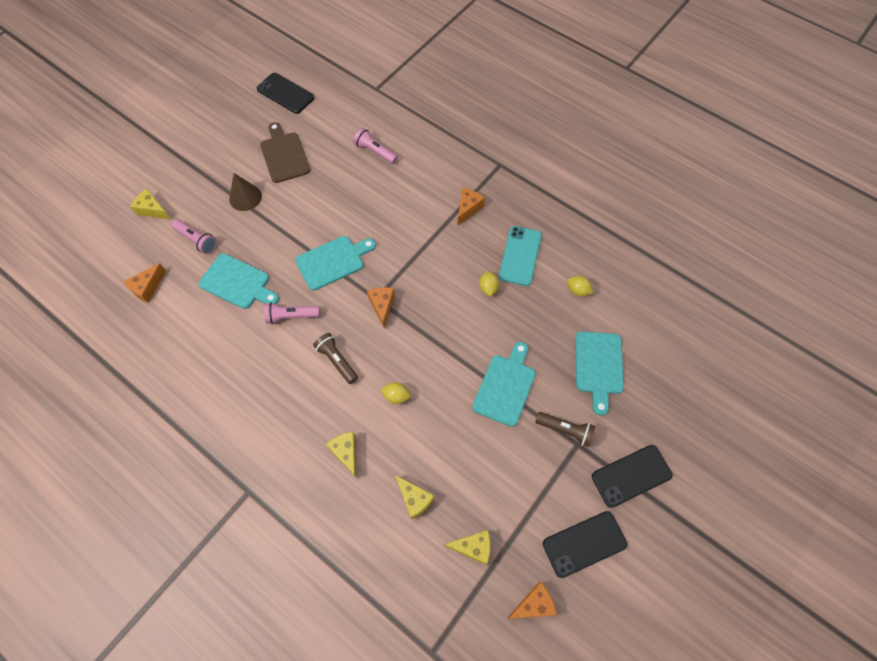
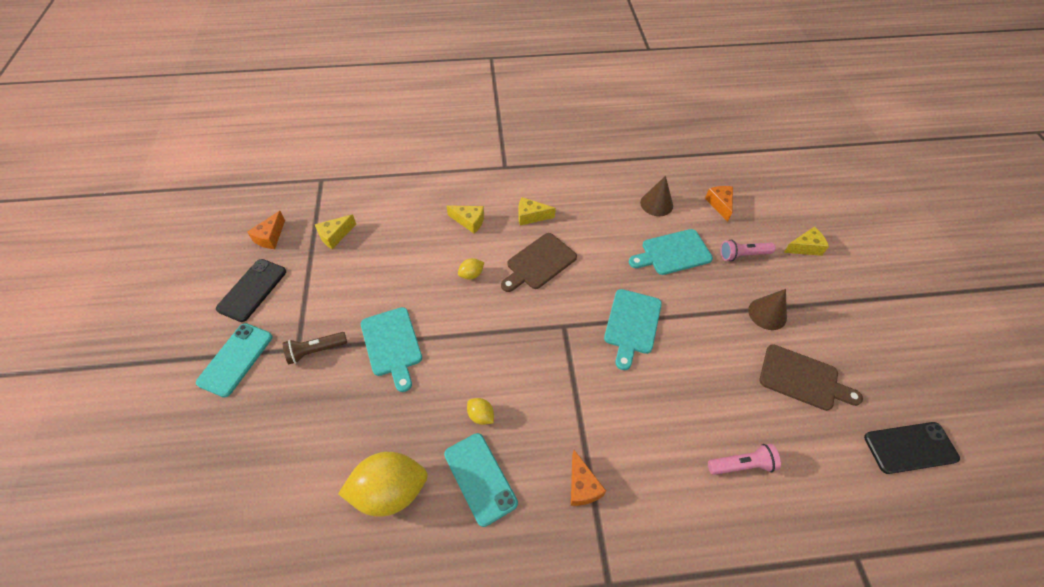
camera: 135 degrees right, 10 degrees down
pink flashlight [264,302,319,324] -> none
brown flashlight [313,333,358,384] -> brown cutting board [501,233,577,292]
orange cheese [367,287,395,328] -> none
yellow cheese [395,475,434,519] -> yellow cheese moved to [518,197,556,225]
yellow lemon [567,276,594,296] -> yellow lemon [338,452,428,517], size x2.25
turquoise cutting board [575,332,624,415] -> none
black phone [592,445,673,508] -> turquoise phone [196,323,272,397]
none -> brown cone [640,176,673,216]

